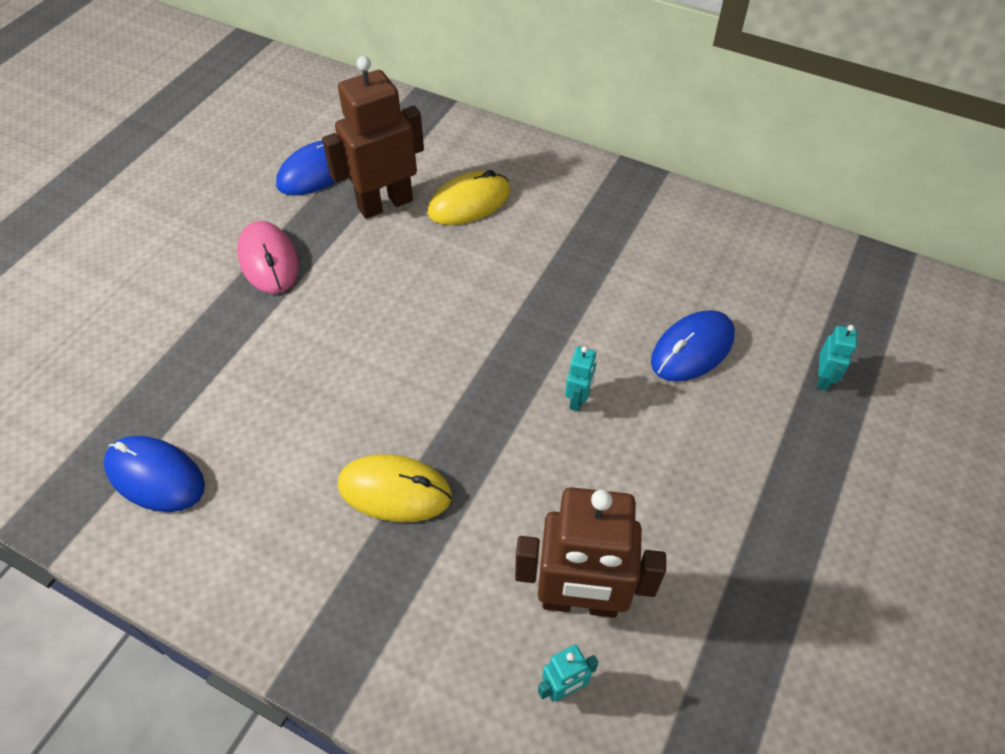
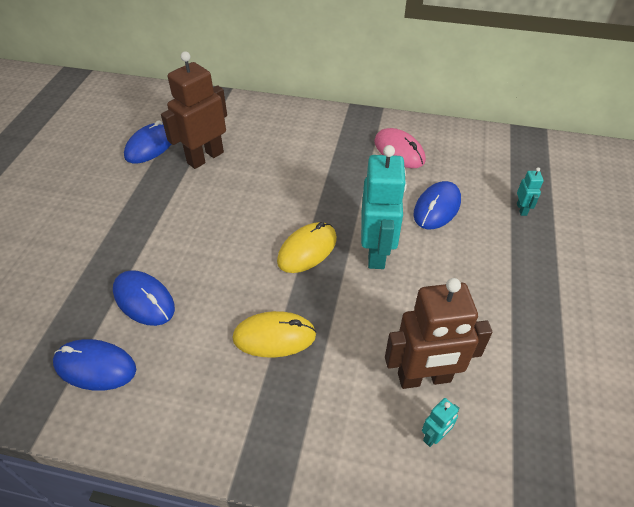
camera: 15 degrees left, 5 degrees down
pink mouse [237,221,299,294] -> pink mouse moved to [374,128,426,168]
yellow mouse [427,170,510,225] -> yellow mouse moved to [277,222,337,273]
turquoise robot [565,346,596,411] -> turquoise robot [361,145,407,269], size x2.29
none -> blue mouse [113,270,175,326]

